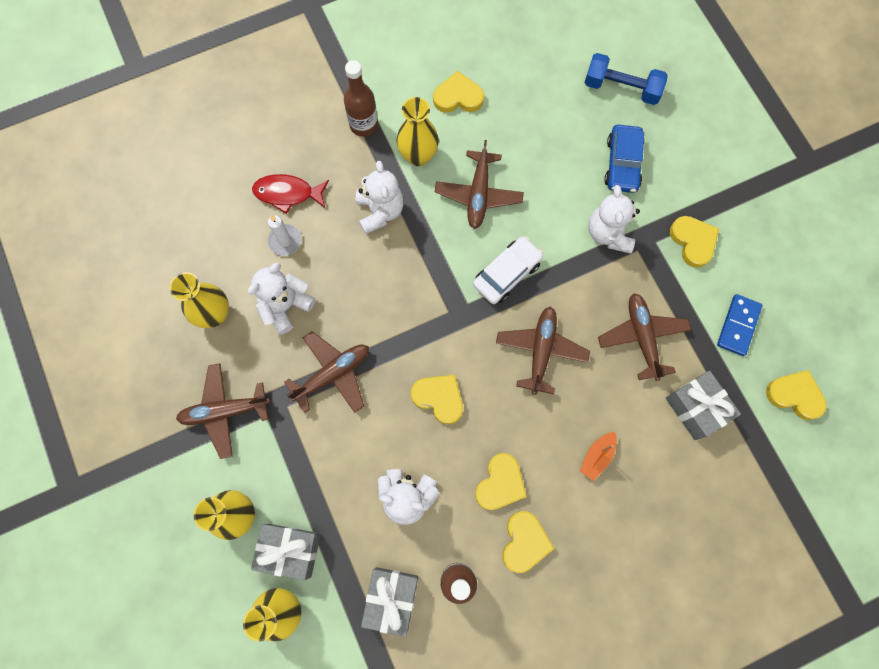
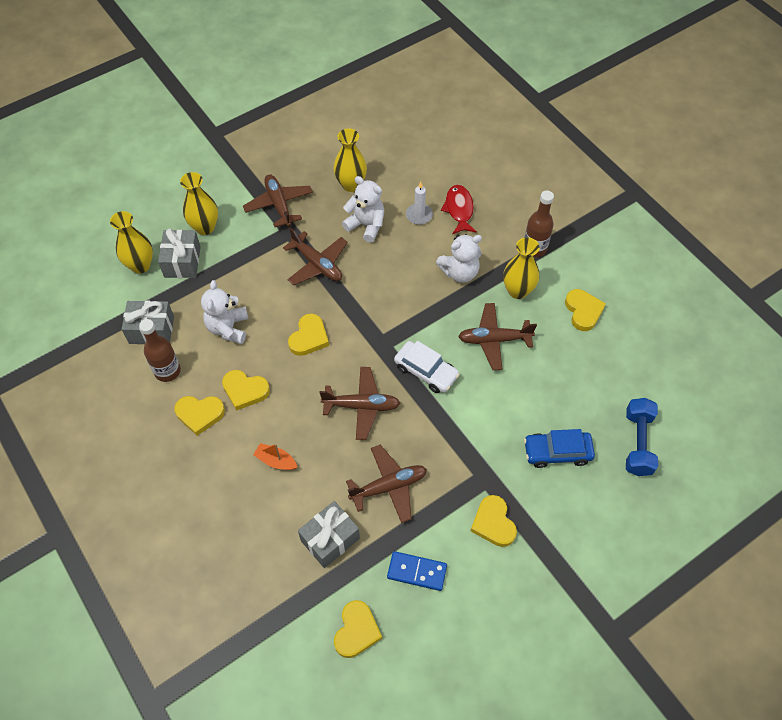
camera: 80 degrees right, 15 degrees down
white teddy bear [588,185,640,254] -> none
yellow heart [670,216,719,268] -> yellow heart turned 105 degrees clockwise [471,495,517,547]

